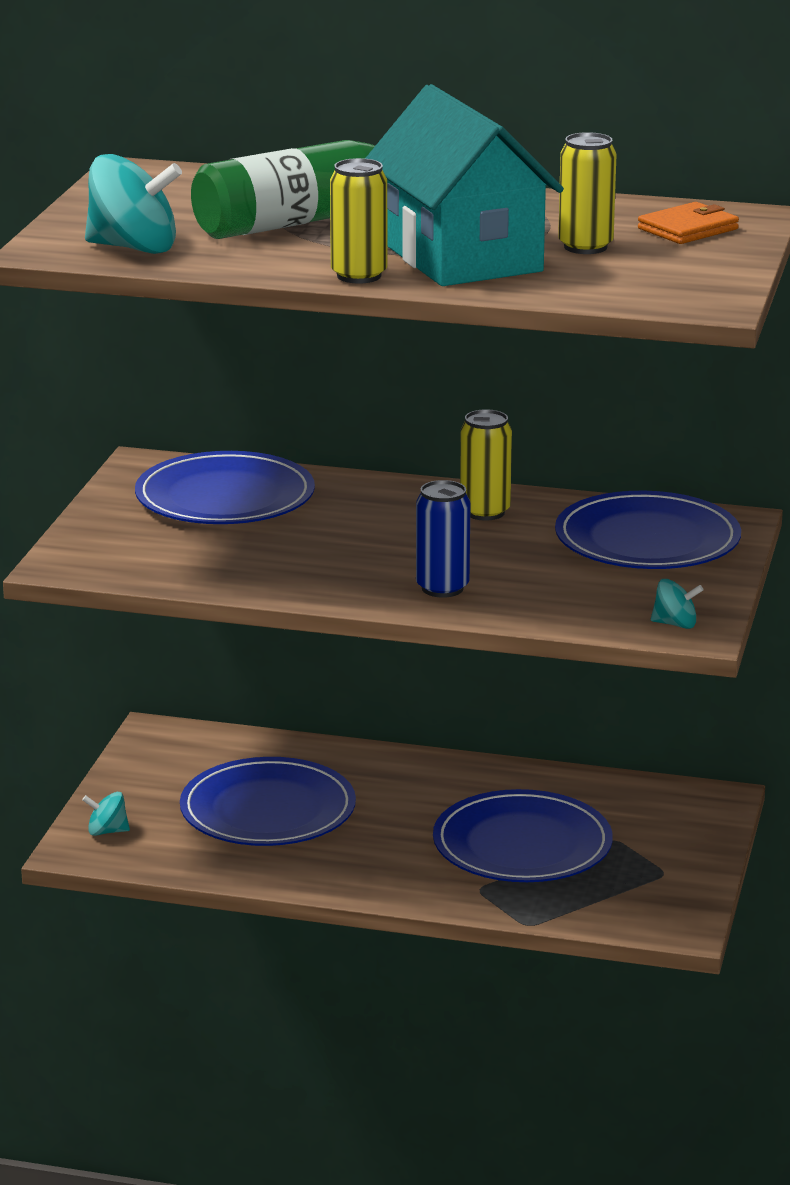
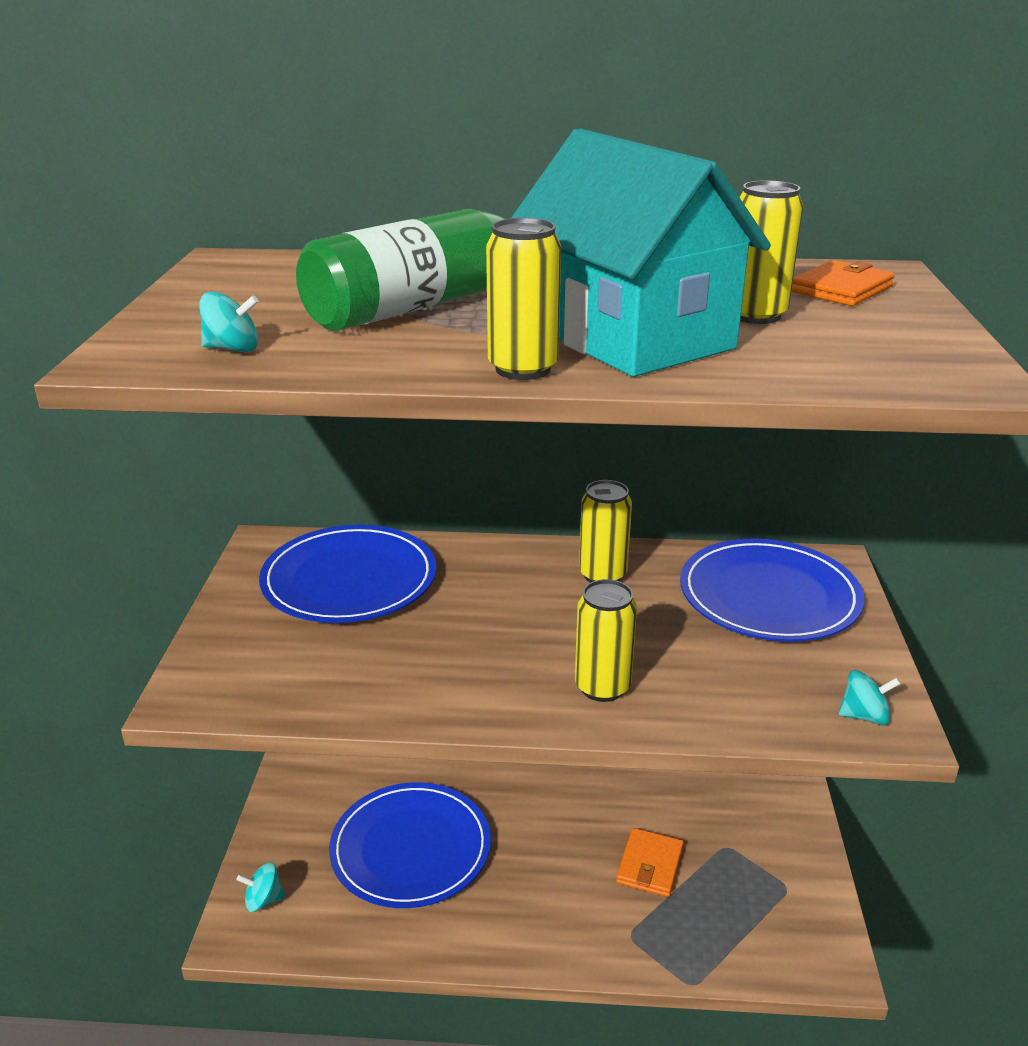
camera: 10 degrees left, 5 degrees up
turquoise spinning top [85,154,182,254] -> turquoise spinning top [199,292,259,352], size x0.50
blue can [416,480,470,598] -> yellow can [575,579,637,702]
blue plate [433,789,613,882] -> orange wallet [616,828,684,897]

